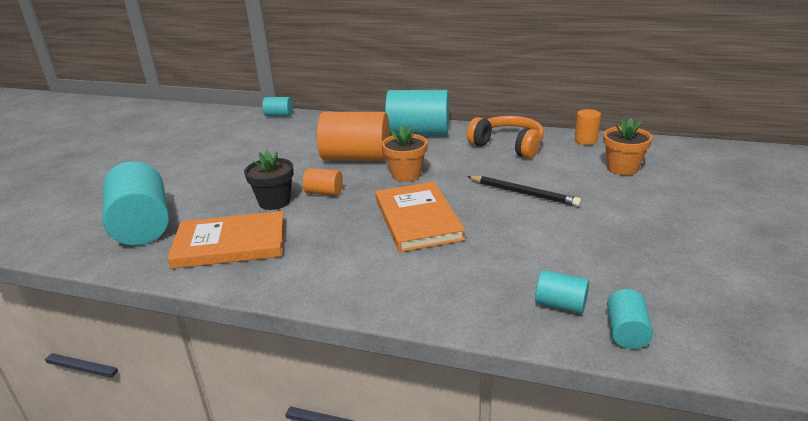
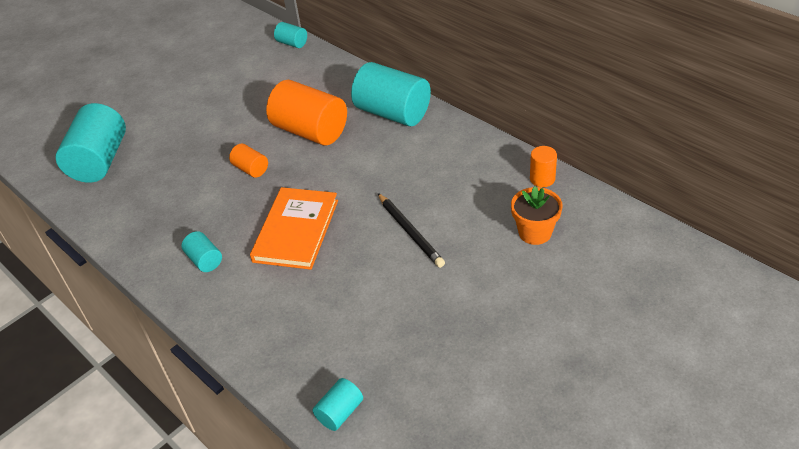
camera: 30 degrees right, 15 degrees up
orange book [167,211,285,269] -> none
black flower pot [244,150,294,210] -> none
orange flower pot [382,125,428,182] -> none
orange headphones [467,116,544,159] -> none
turquoise cylinder [535,270,589,314] -> turquoise cylinder moved to [181,231,222,272]

